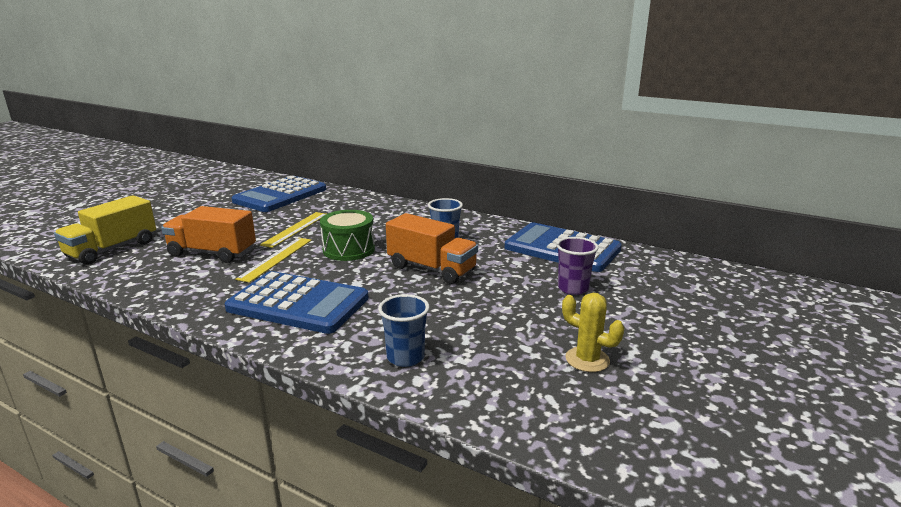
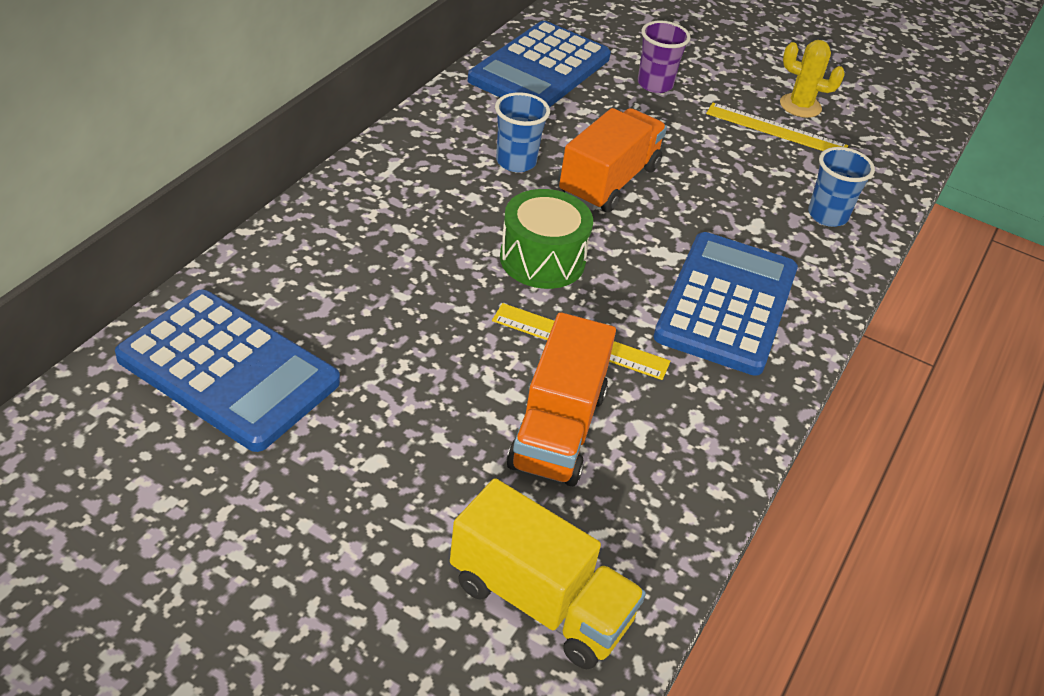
camera: 95 degrees left, 20 degrees up
yellow ruler [260,212,326,248] -> yellow ruler moved to [706,103,848,151]
yellow cactus [562,293,624,372] -> yellow cactus turned 75 degrees clockwise [780,40,845,118]

